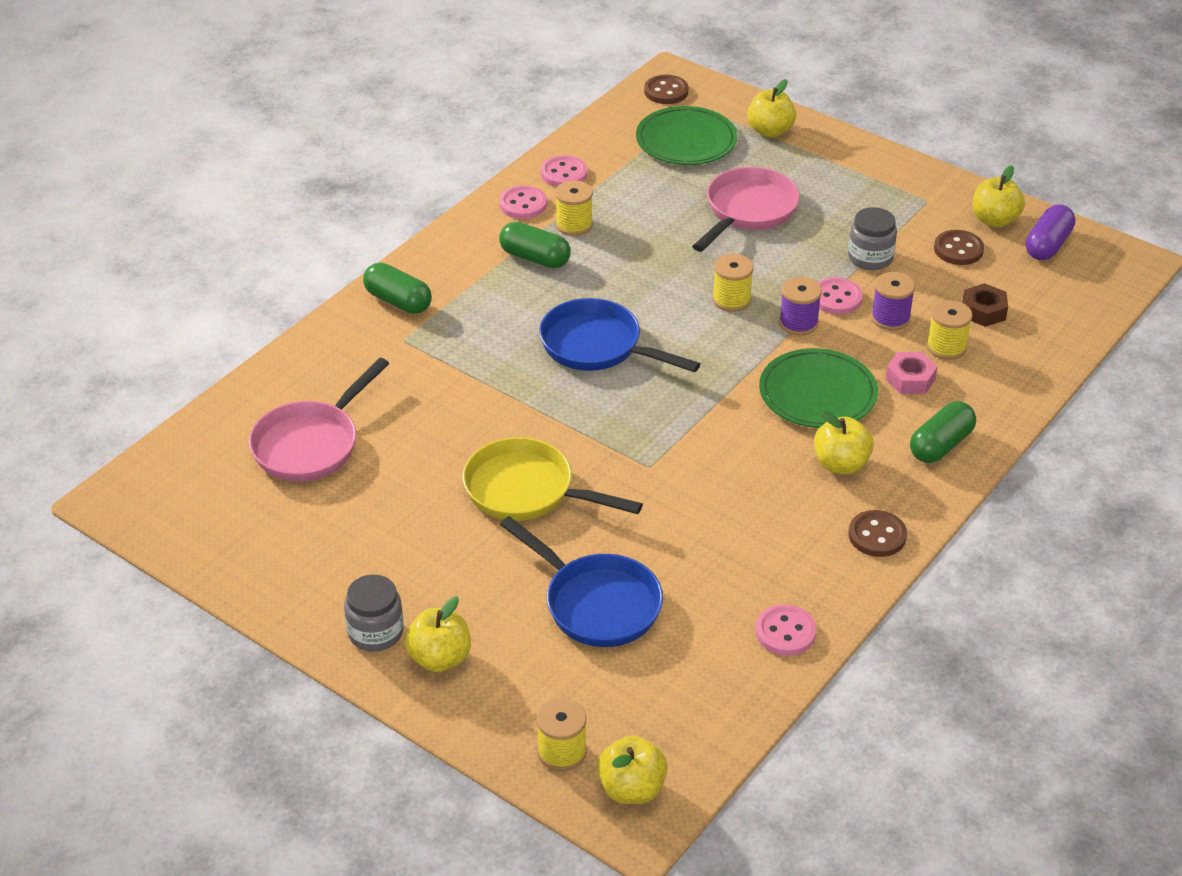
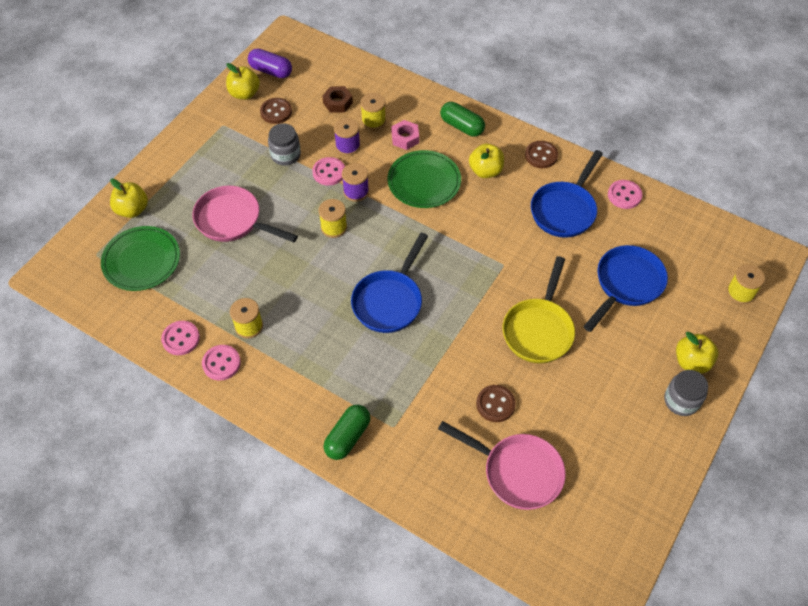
camera: 95 degrees left, 15 degrees up
green capsule [499,222,571,268] -> none
yellow apple [597,736,668,804] -> none
brown button [644,75,689,104] -> brown button moved to [476,385,516,422]
none -> blue pan [531,150,603,238]

